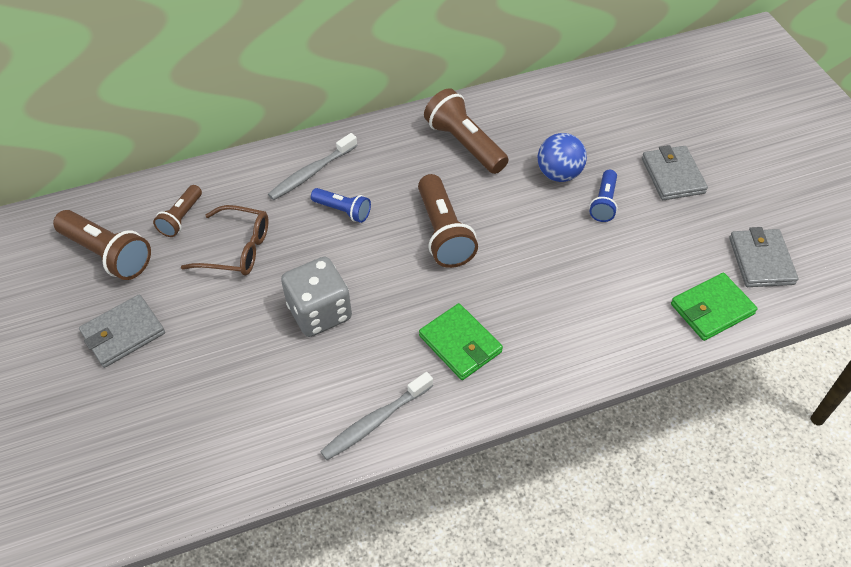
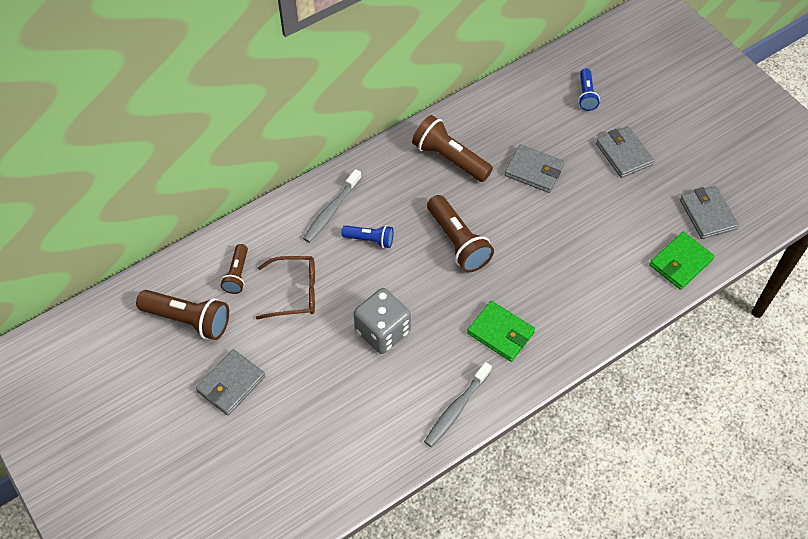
camera: 15 degrees left, 5 degrees up
blue ball [538,133,587,182] -> grey wallet [505,144,565,193]
blue flashlight [589,170,618,222] -> blue flashlight moved to [578,69,600,111]

